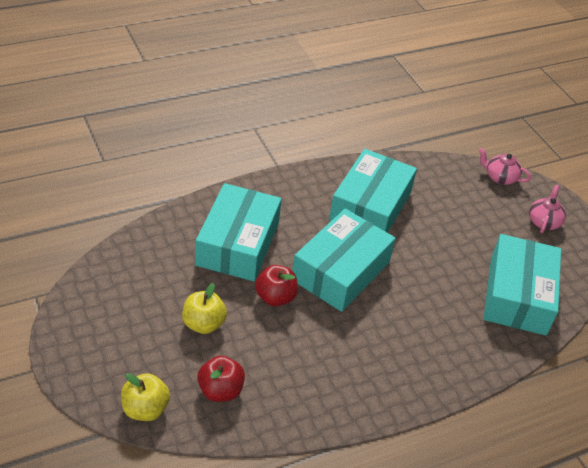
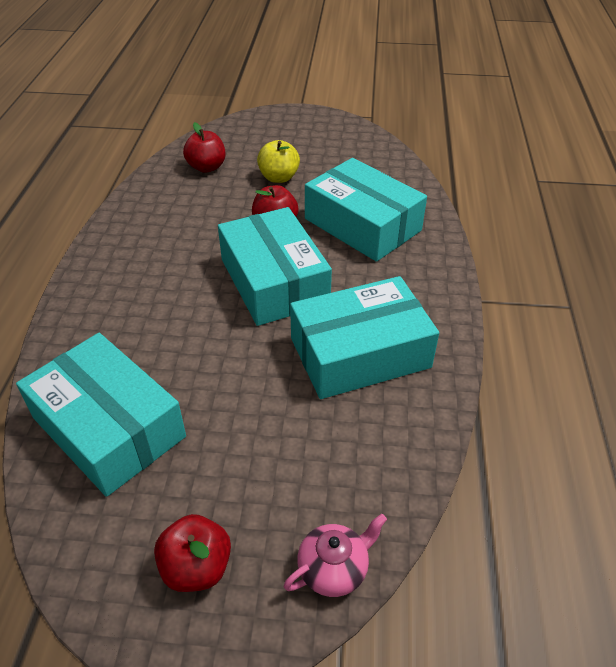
camera: 125 degrees right, 0 degrees up
yellow apple [121,373,170,421] -> none
turquoise box [329,149,417,233] -> turquoise box turned 75 degrees counterclockwise [290,276,439,399]
pink teapot [529,185,566,233] -> red apple [154,514,231,592]

